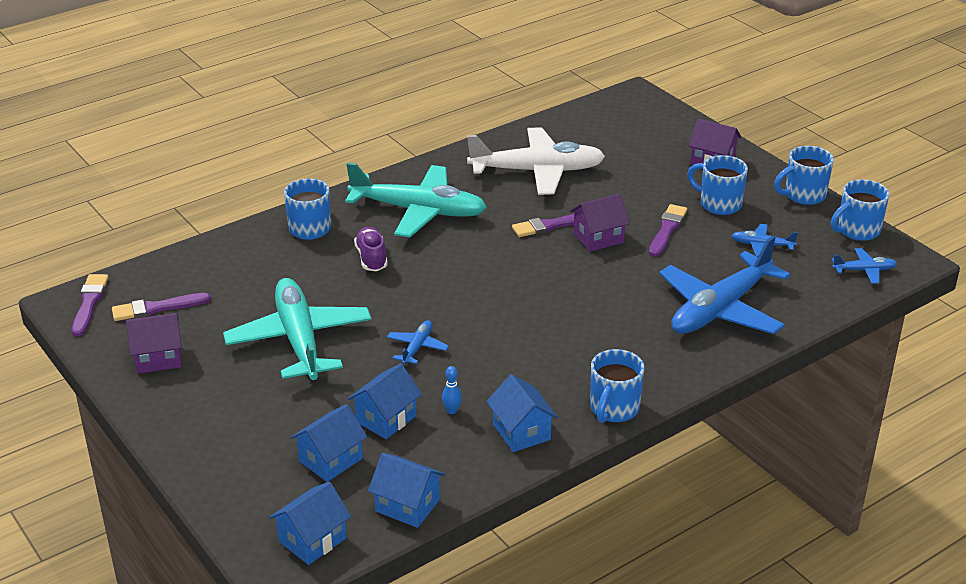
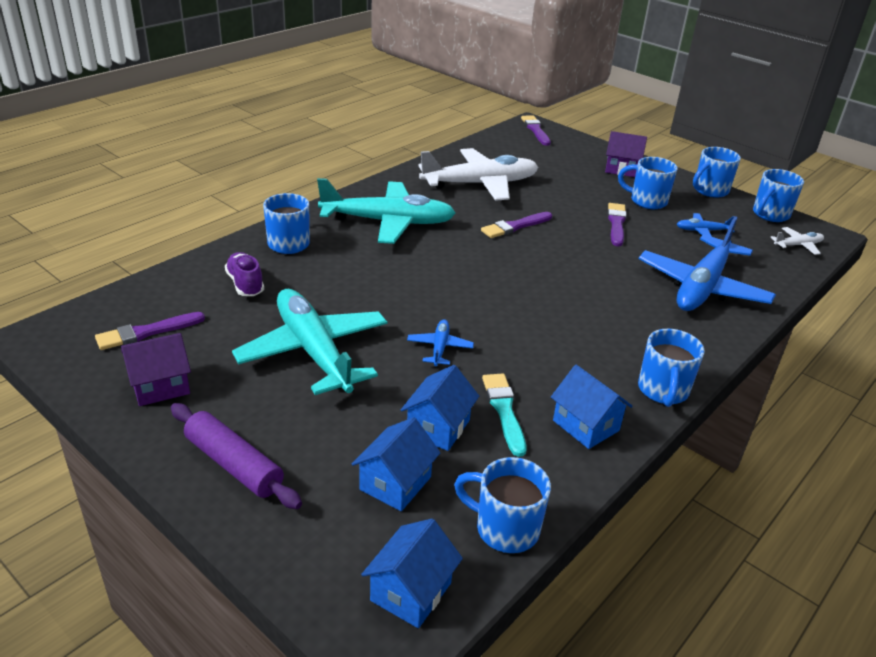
camera: 15 degrees left, 0 degrees up
purple brush [72,274,108,336] -> purple brush moved to [521,115,551,146]
purple shoe [354,227,388,271] -> purple shoe moved to [225,252,264,296]
blue house [368,453,445,528] -> blue mug [454,457,551,553]
blue bowling pin [442,366,462,414] -> turquoise brush [482,374,526,457]
purple house [570,194,630,252] -> none
blue plane [832,248,897,284] -> white plane [770,227,824,255]
none -> purple rolling pin [171,403,302,509]

